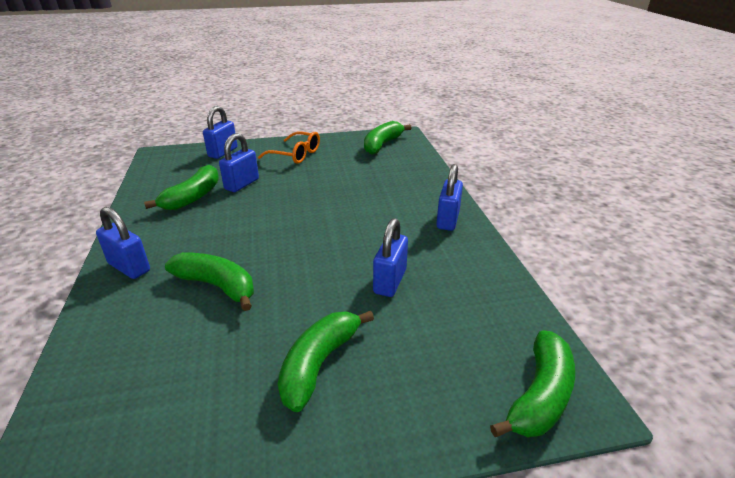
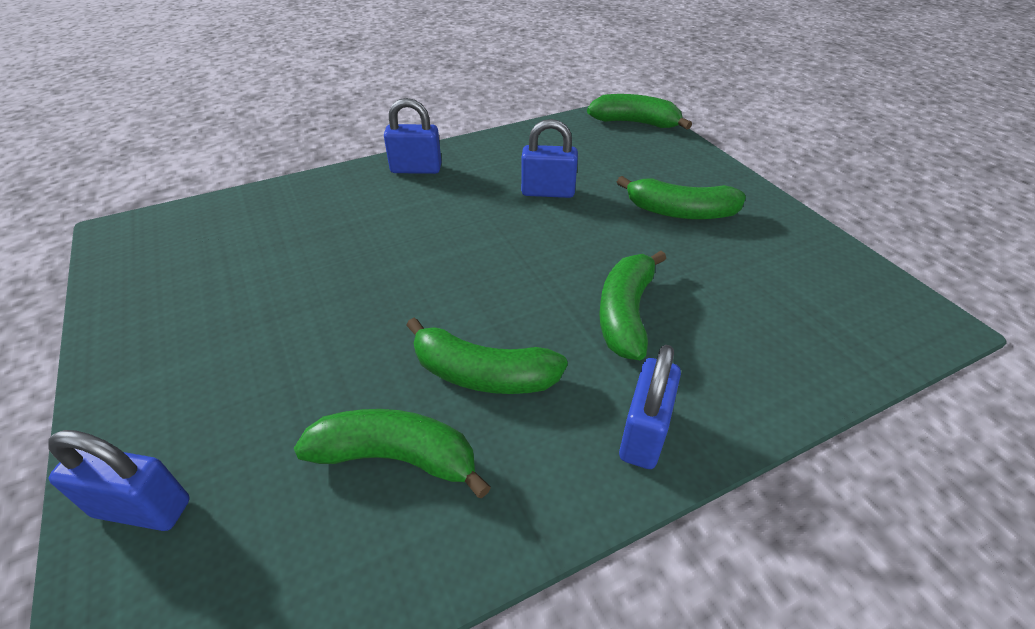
camera: 105 degrees left, 10 degrees up
blue padlock [219,133,259,192] -> none
orange glasses [258,131,320,164] -> none
green banana [364,121,411,155] -> green banana moved to [406,318,568,394]

